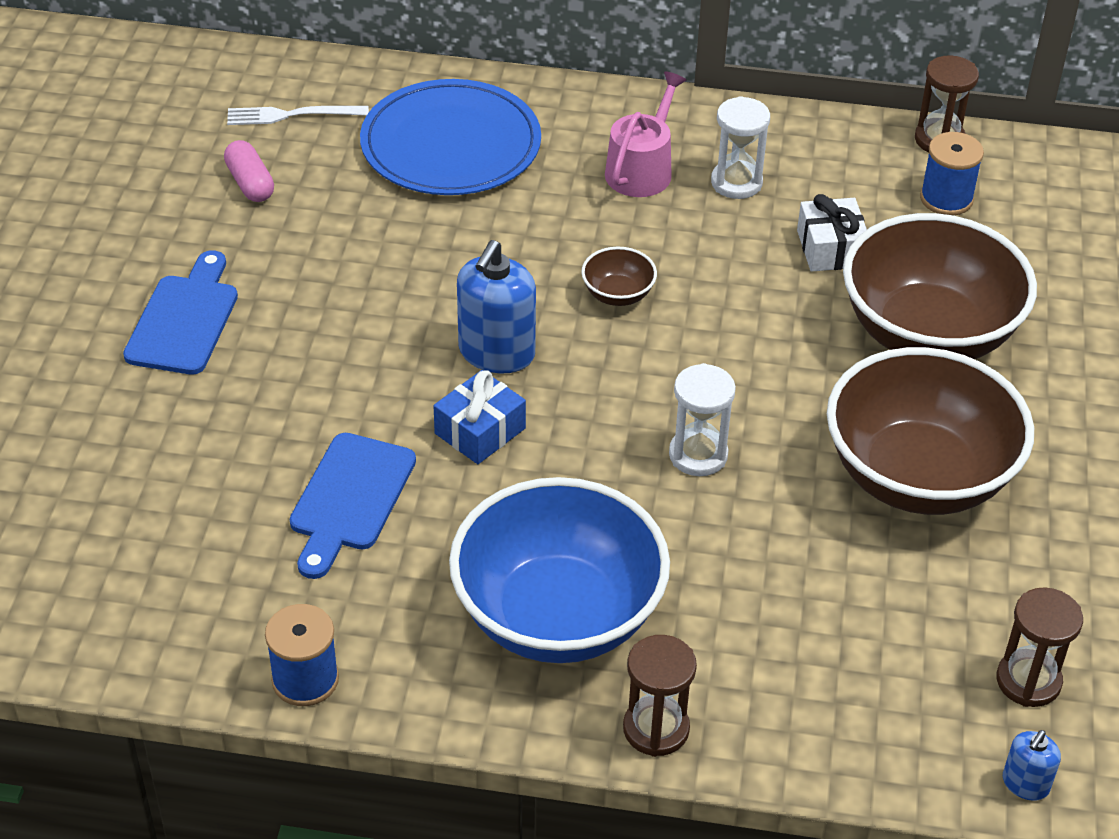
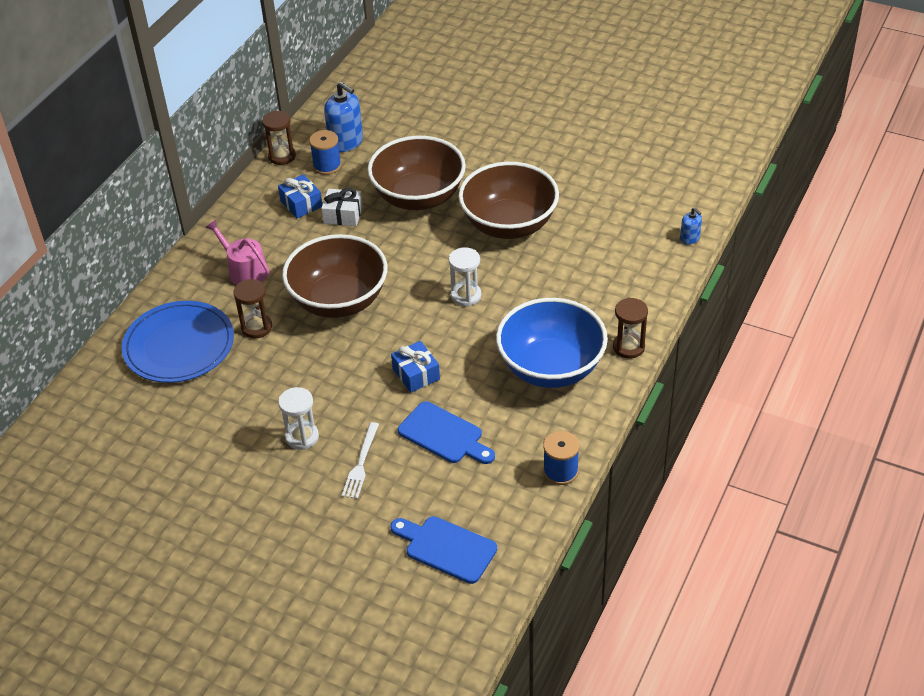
camera: 70 degrees left, 0 degrees up
blue cutting board [123,250,238,375] -> blue cutting board moved to [390,516,497,584]
pink capsule [224,140,274,202] -> none
white fork [227,106,369,125] -> white fork moved to [342,422,379,499]
blue soap dispenser [457,240,536,373] -> blue soap dispenser moved to [324,82,363,152]
brown bowl [581,247,657,306] -> brown bowl [282,234,388,318], size x2.47
white hourglass [711,96,770,199] -> white hourglass moved to [278,387,319,450]
brown hourglass [997,587,1083,707] -> brown hourglass moved to [233,279,272,339]
none -> blue gift [278,174,322,219]

